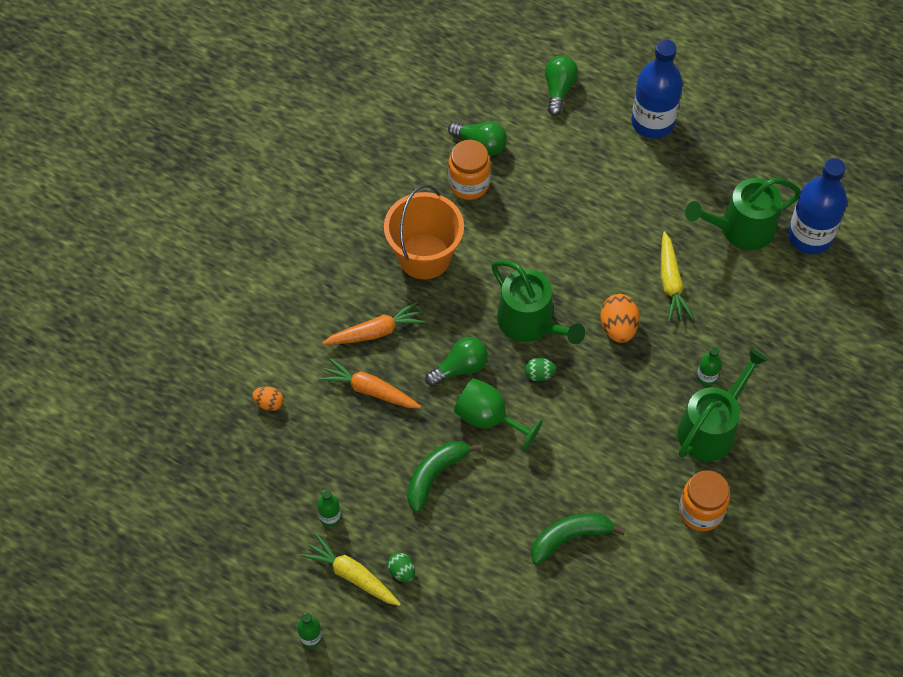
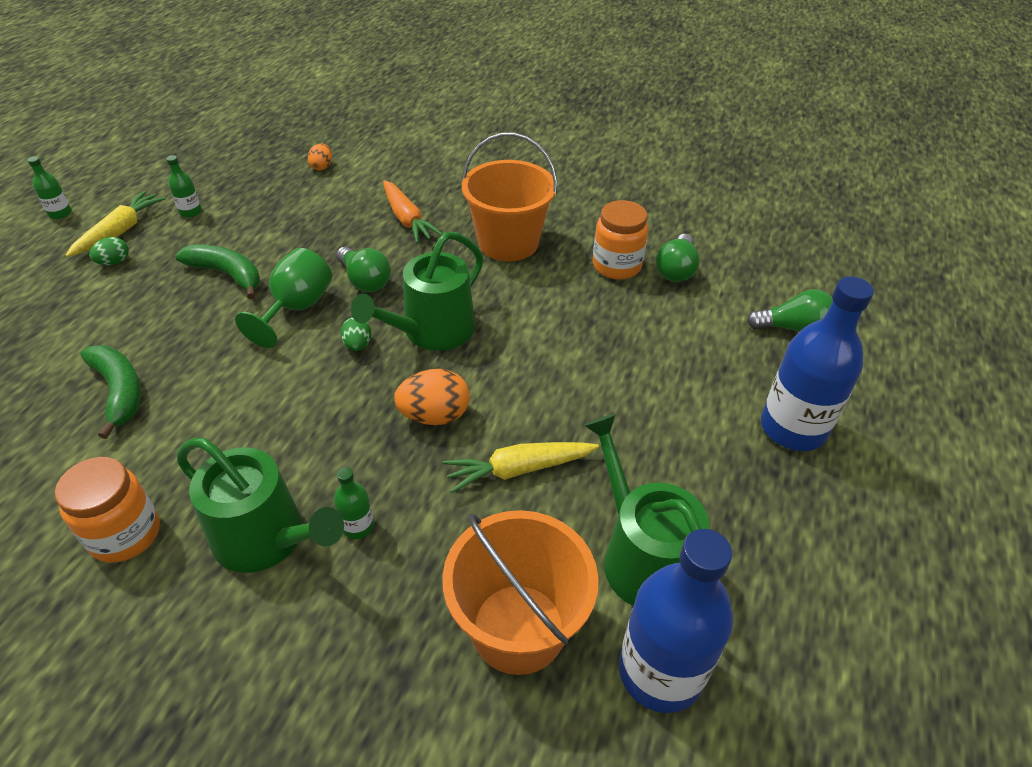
camera: 80 degrees right, 15 degrees down
orange carrot [319,358,421,408] -> none
none -> orange bucket [442,510,599,675]

